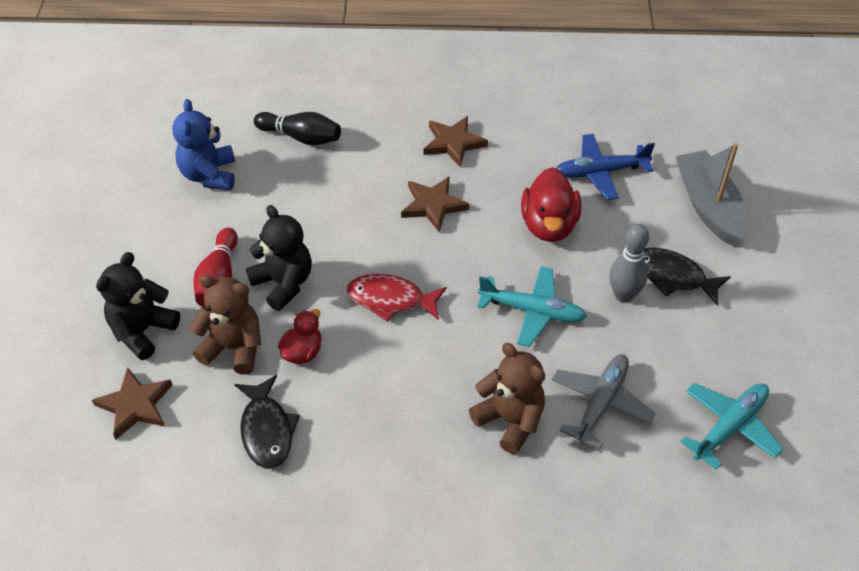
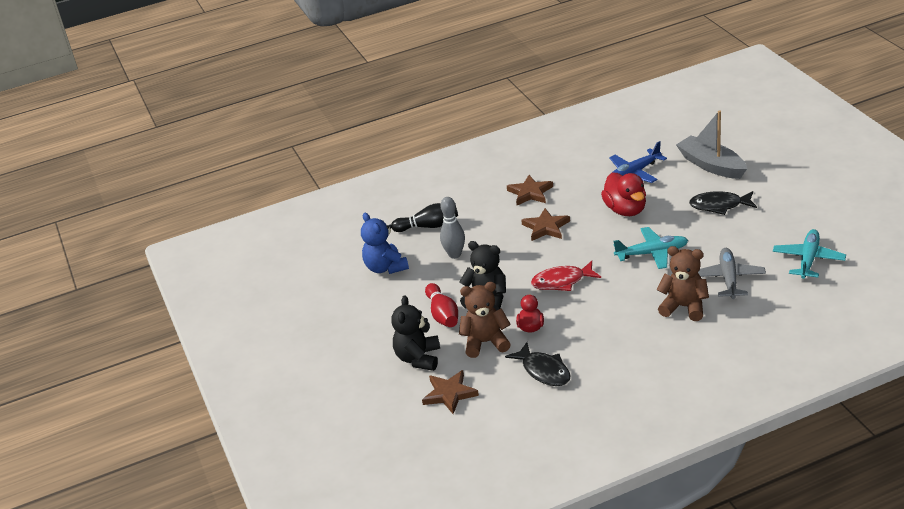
camera: 20 degrees left, 15 degrees down
grey bowling pin [609,224,649,303] -> grey bowling pin moved to [440,197,465,259]

